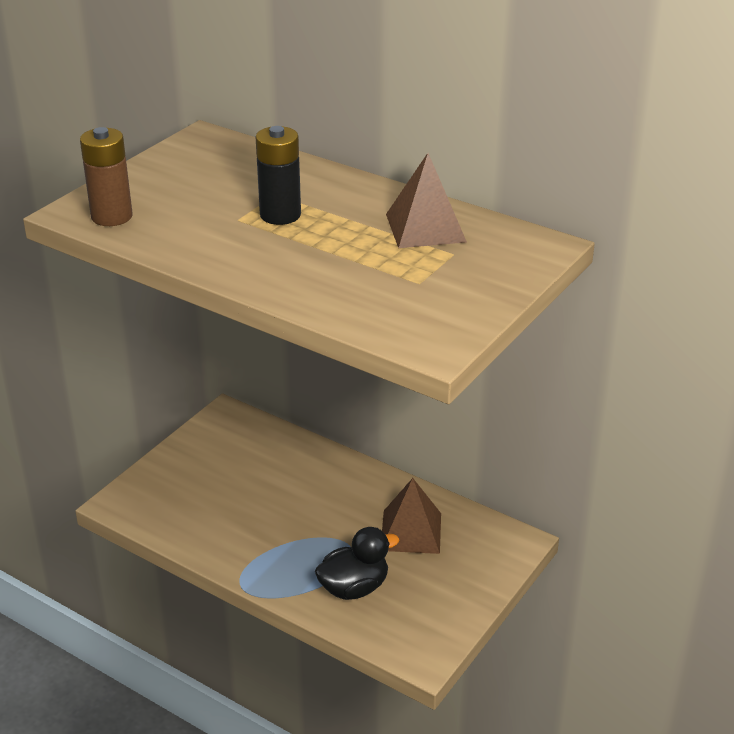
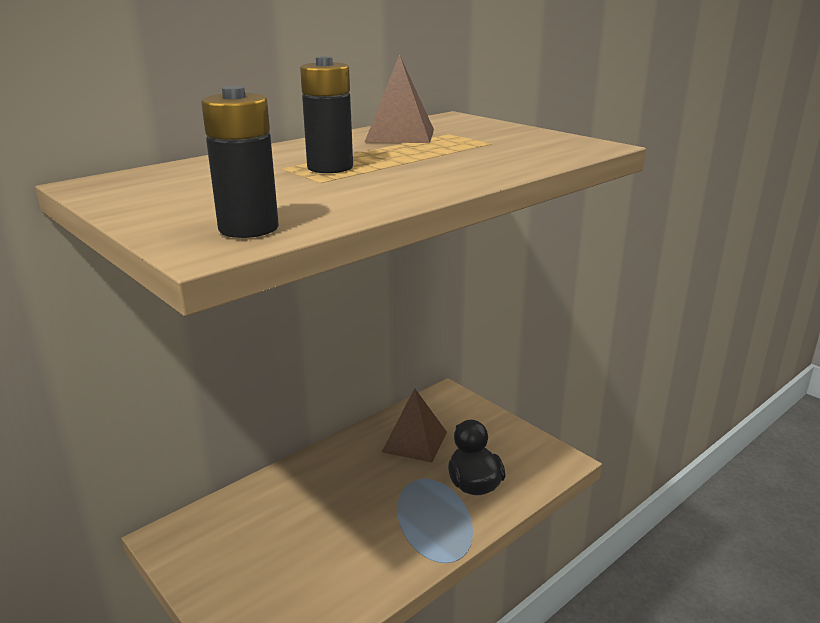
camera: 75 degrees left, 10 degrees down
brown battery [80,127,133,226] -> black battery [201,86,279,238]

